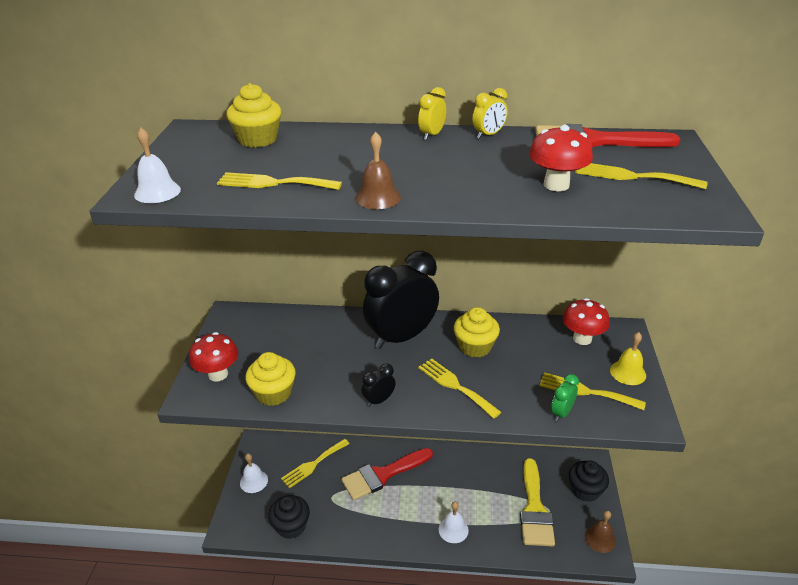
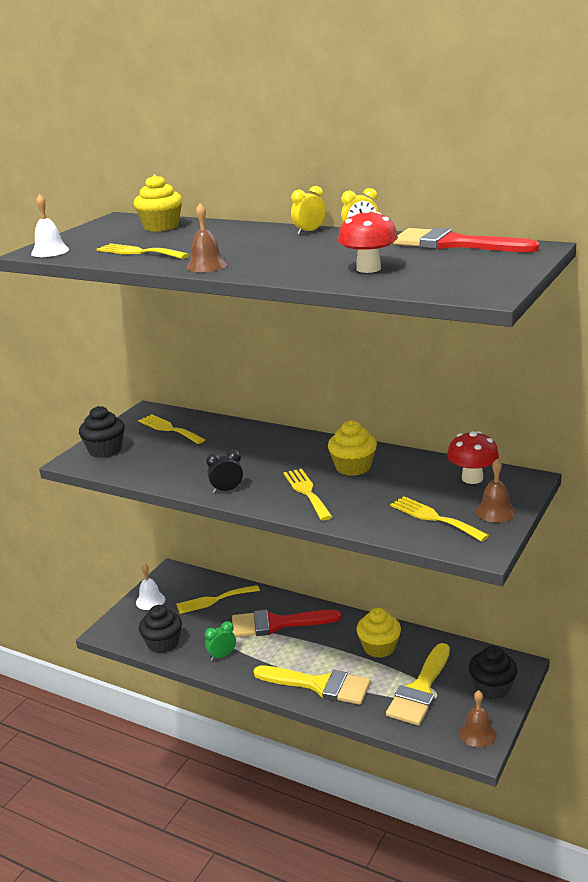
camera: 25 degrees right, 10 degrees down
red mushroom [189,332,238,382] -> black cupcake [79,406,125,458]
yellow cupcake [246,352,296,406] -> yellow cupcake moved to [356,608,401,658]
black clock [363,251,439,349] -> none
white bell [439,502,469,543] -> yellow brush [254,666,371,705]
green clock [551,374,579,422] -> green clock moved to [205,621,236,661]
yellow fork [575,163,707,190] -> yellow fork moved to [138,414,205,444]
yellow bell [610,332,646,385] -> brown bell [475,459,516,522]

